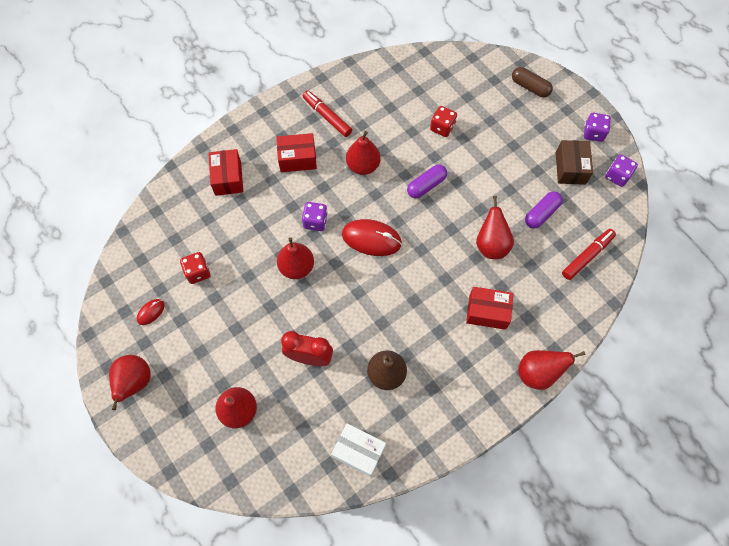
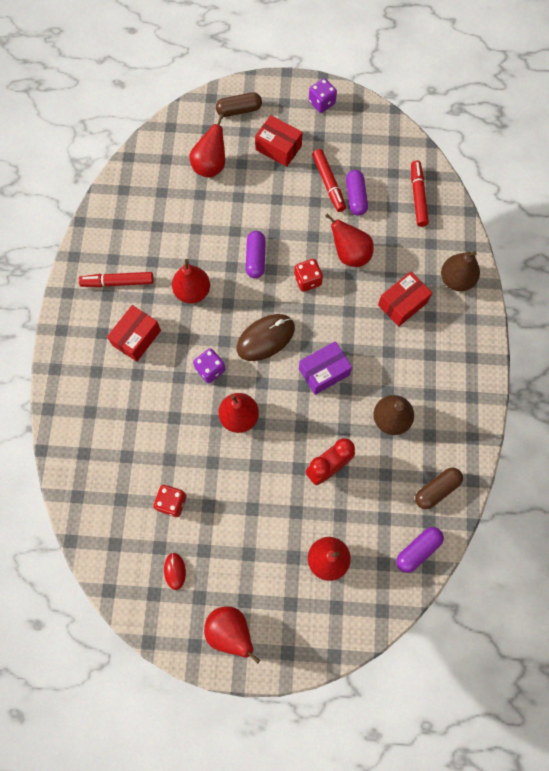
camera: 50 degrees left, 5 degrees up
red box [208,149,243,196] -> red box moved to [255,115,303,167]
white box [332,423,386,477] -> brown capsule [415,467,463,509]
red mouse [342,219,402,256] -> brown mouse [237,314,295,361]
red dice [430,106,457,137] -> red dice moved to [294,259,323,292]
red pear [518,350,586,390] -> red pear moved to [190,114,225,178]
brown box [556,140,593,185] -> none
purple dice [605,155,638,187] -> none
none -> purple box [299,341,352,395]
none -> red marker [312,149,346,212]
none -> purple capsule [396,527,444,573]
none -> brown pear [441,251,480,291]

